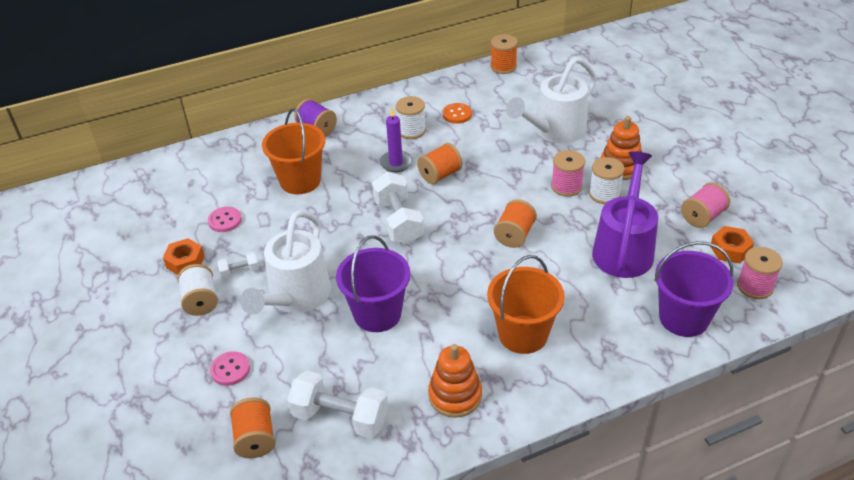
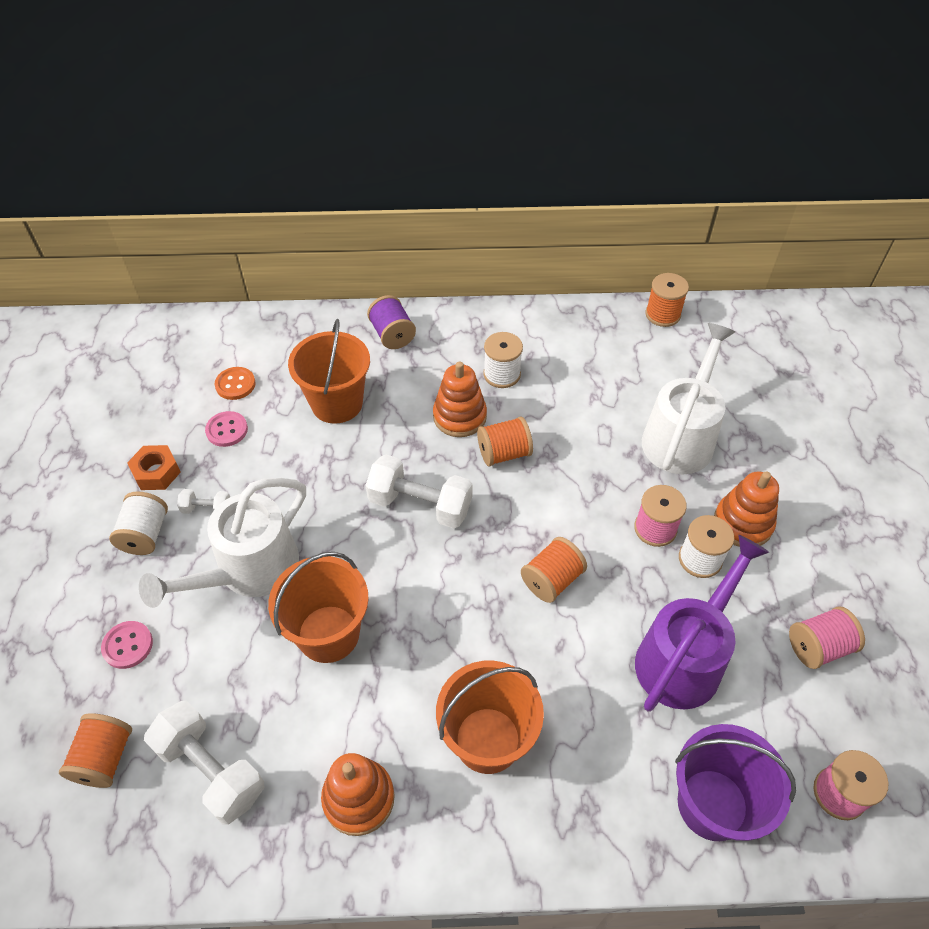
camera: 20 degrees right, 10 degrees up
purple bucket [336,235,411,332] -> orange bucket [268,552,369,663]
white dumbbell [372,172,424,244] -> white dumbbell turned 75 degrees counterclockwise [365,454,473,528]
purple candle [380,108,412,172] -> orange stacking toy [433,361,487,437]
orange button [443,103,472,124] -> orange button moved to [215,367,256,400]
white watering can [506,57,597,143] -> white watering can turned 135 degrees clockwise [642,323,735,474]
orange nut [710,226,754,264] -> none

